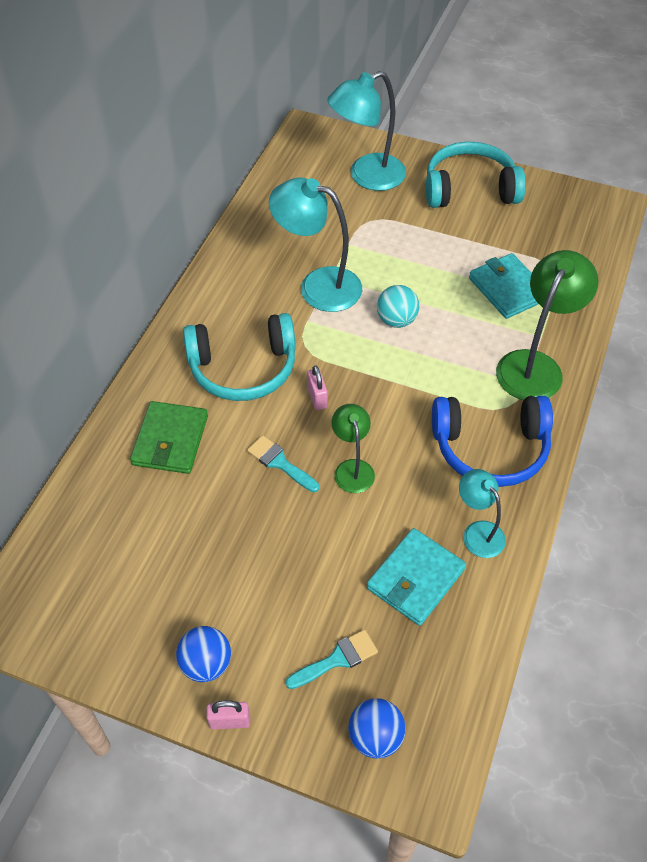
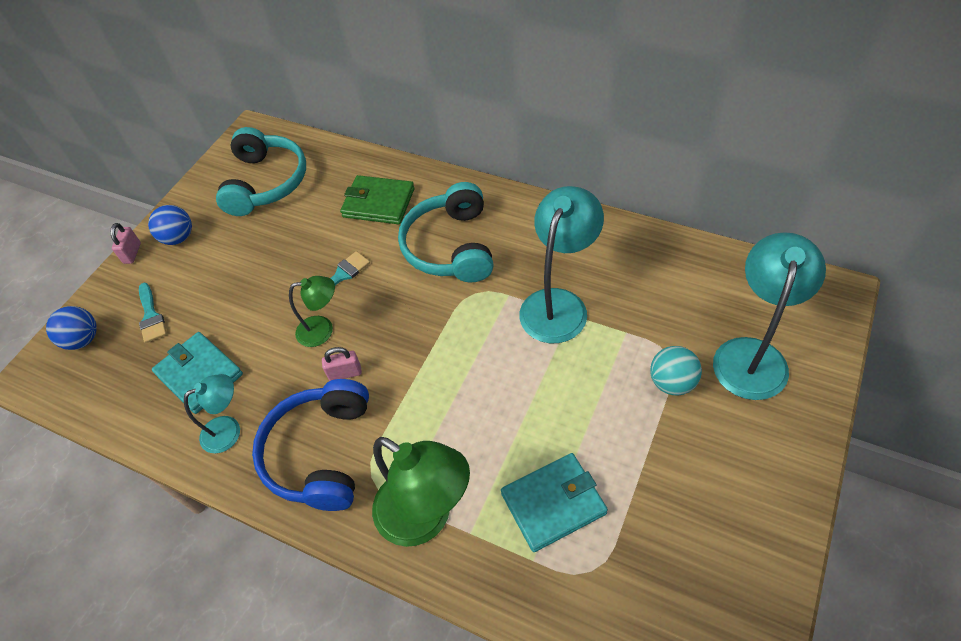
camera: 100 degrees right, 0 degrees up
pink padlock [307,365,328,410] -> pink padlock moved to [322,347,362,381]
turquoise lamp [328,71,406,191] -> turquoise lamp turned 45 degrees clockwise [713,232,826,400]
turquoise ball [377,285,419,328] -> turquoise ball moved to [650,346,702,396]
turquoise headphones [426,142,526,208] -> turquoise headphones moved to [216,127,306,216]

